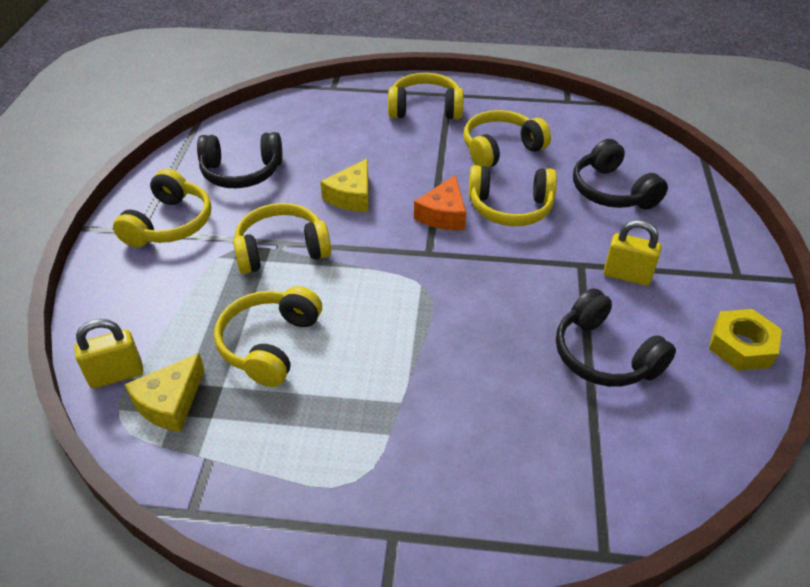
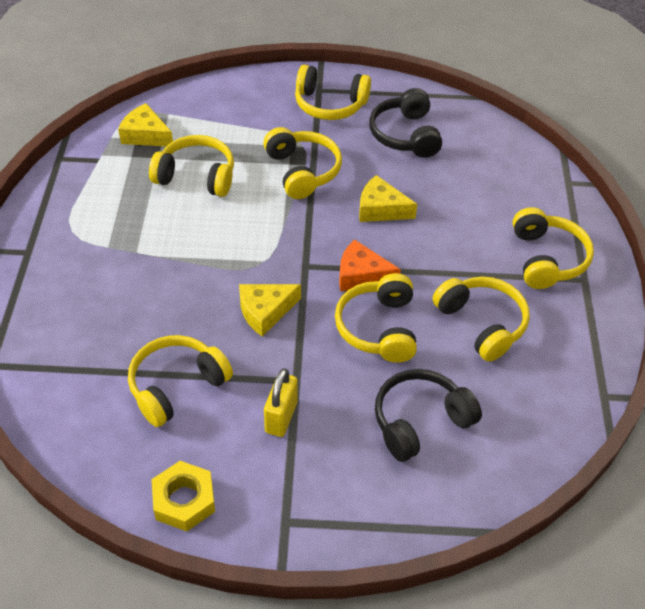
camera: 85 degrees right, 5 degrees up
yellow padlock [74,319,143,389] -> none
black headphones [556,288,676,387] -> yellow headphones [128,335,233,427]
none -> yellow cheese [239,284,301,337]

